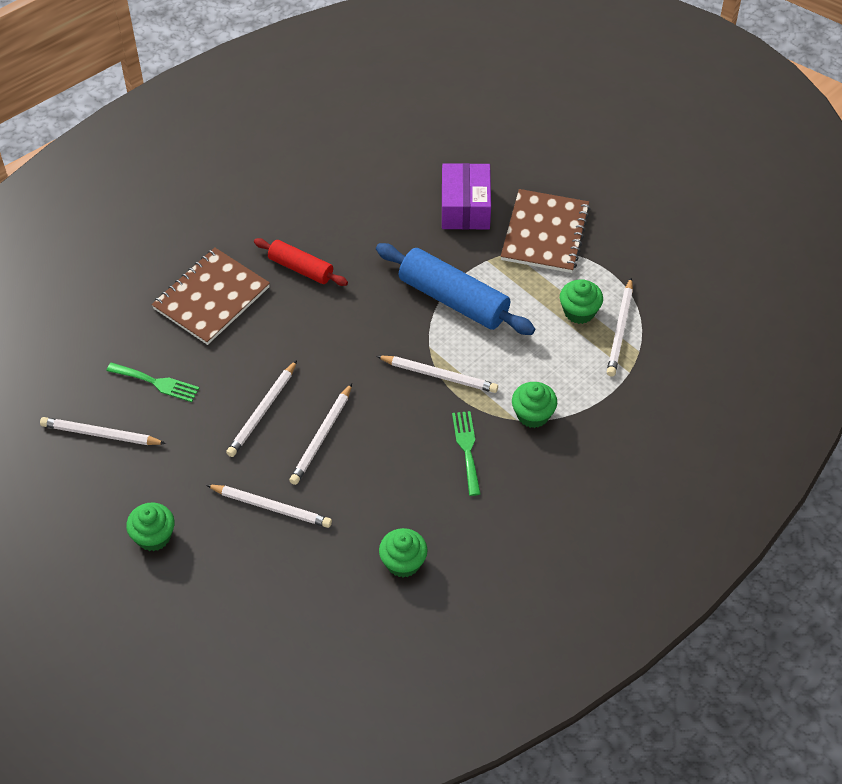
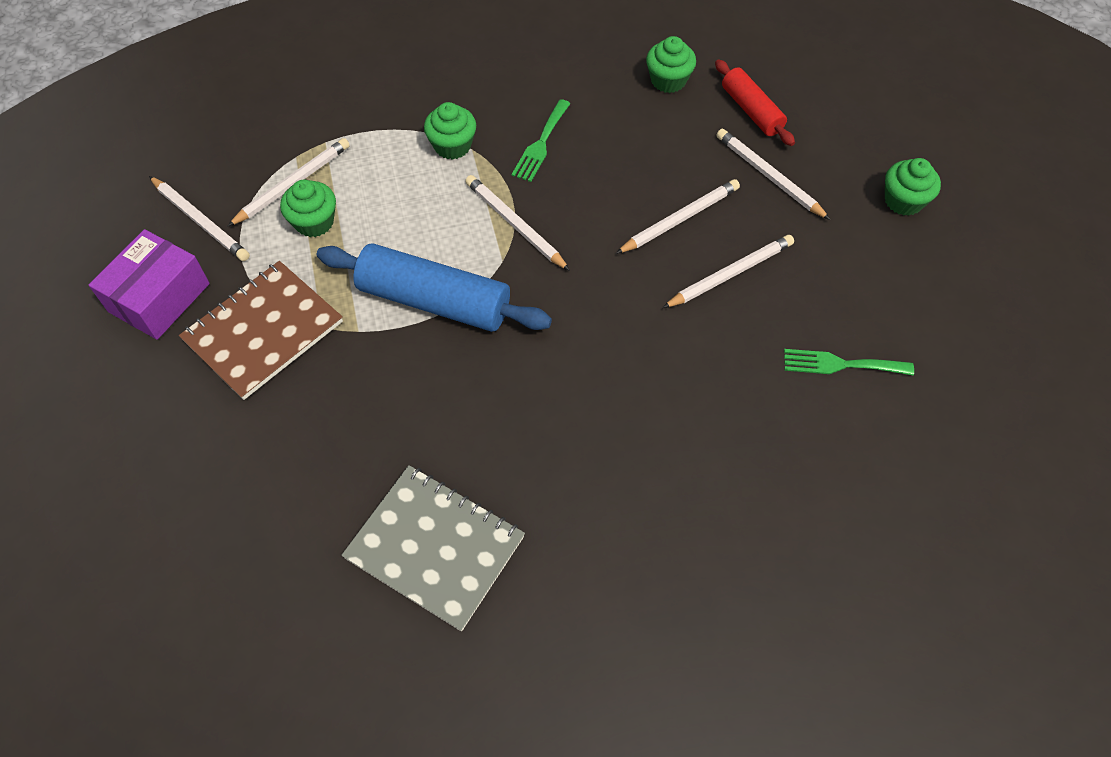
camera: 150 degrees left, 5 degrees up
white pencil [40,417,166,445] -> white pencil moved to [149,176,250,261]
green fork [106,362,199,402] -> green fork turned 45 degrees counterclockwise [784,349,914,376]
brown notebook [151,247,270,345] -> none
red rolling pin [254,238,348,286] -> red rolling pin moved to [715,59,795,146]
blue rolling pin [376,243,535,335] -> blue rolling pin turned 45 degrees counterclockwise [317,244,552,332]
purple box [442,163,491,230] -> purple box moved to [88,229,210,340]
none -> grey notebook [341,465,525,631]

